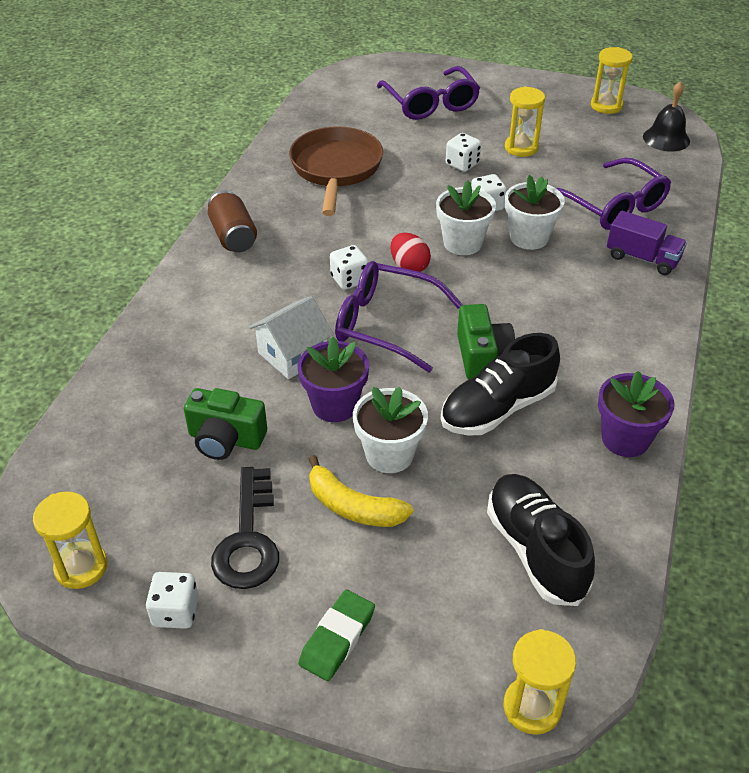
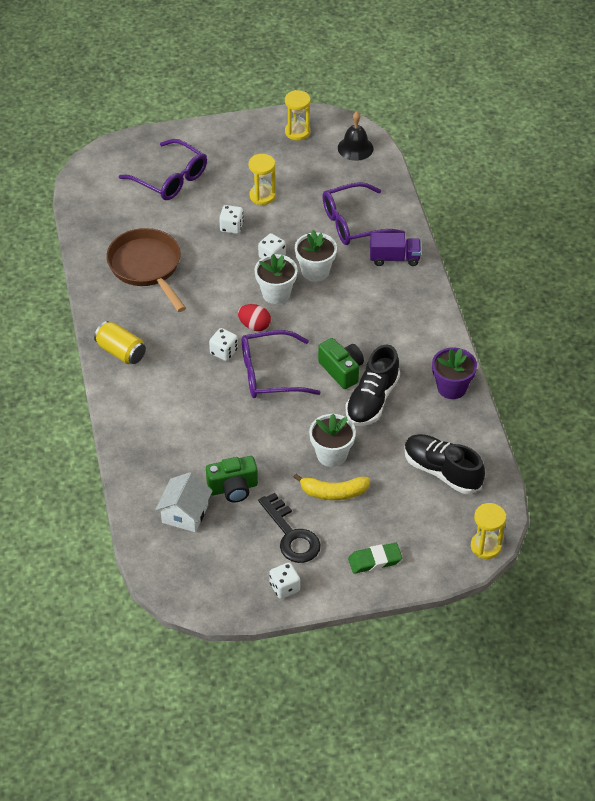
camera: 30 degrees left, 5 degrees up
yellow hourglass [33,492,108,589] -> none
brown can [208,191,257,252] -> yellow can [94,321,146,364]
white house [249,296,334,379] -> white house moved to [155,472,212,532]
purple flower pot [297,337,369,422] -> none
green eraser [298,590,375,681] -> green eraser turned 75 degrees clockwise [348,543,402,574]
purple glasses [556,158,671,230] -> purple glasses turned 135 degrees clockwise [322,182,405,245]

